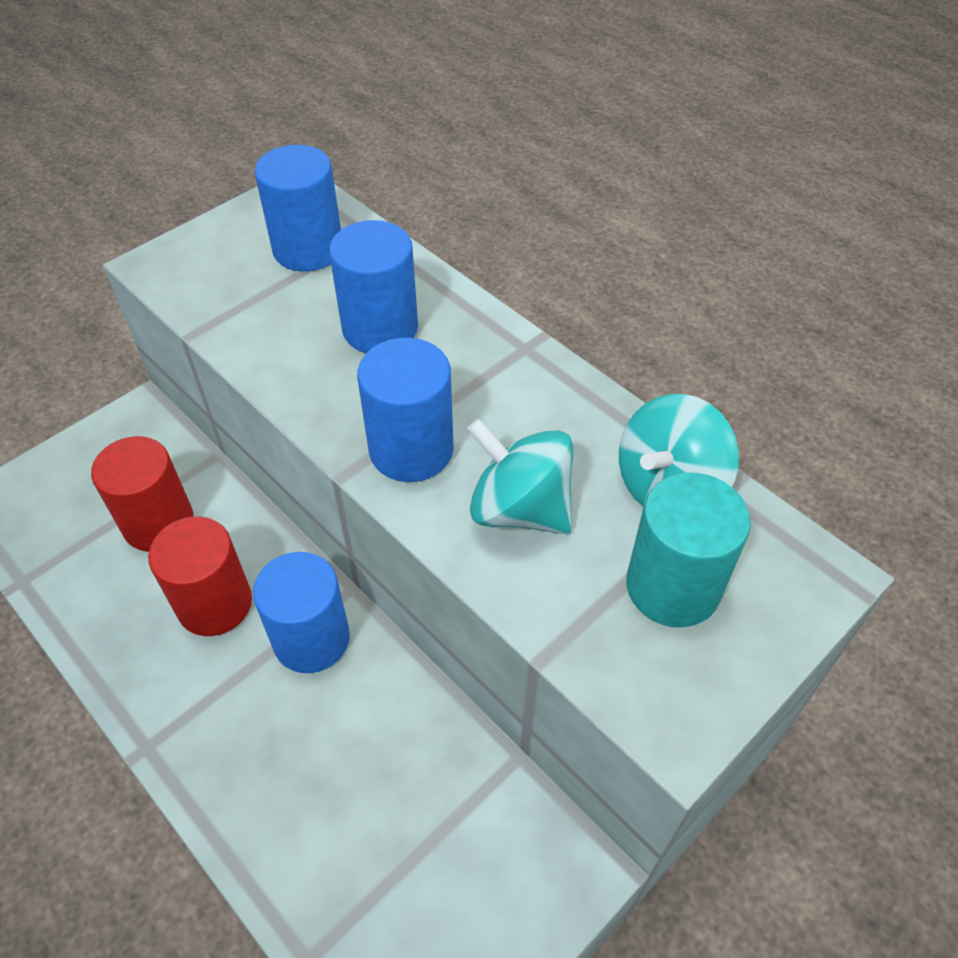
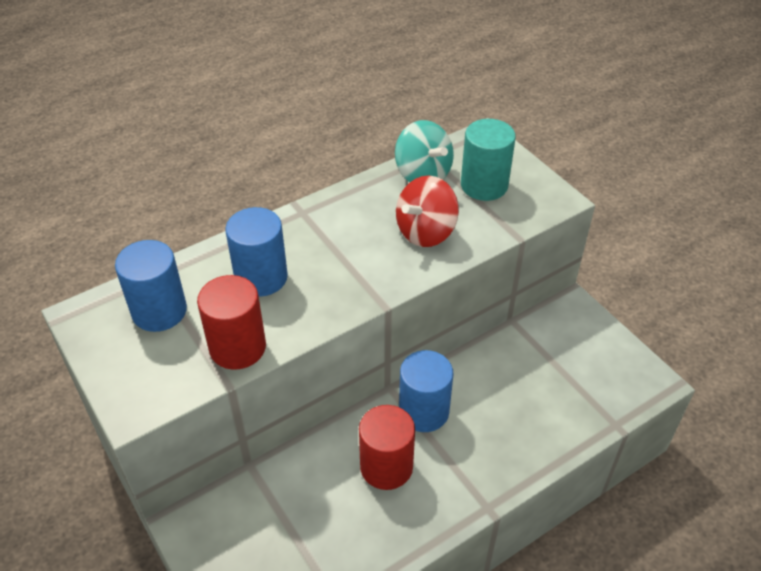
camera: 80 degrees left, 5 degrees down
red cylinder [91,436,194,552] -> red cylinder moved to [197,275,266,370]
blue cylinder [357,338,454,482] -> none
turquoise spinning top [467,419,573,534] -> red spinning top [396,176,459,247]

